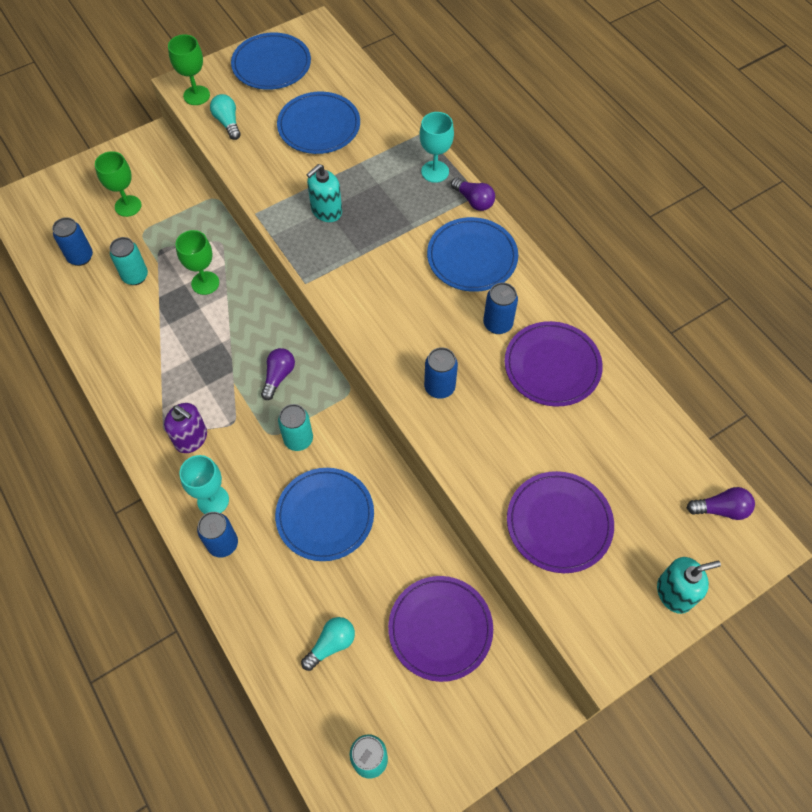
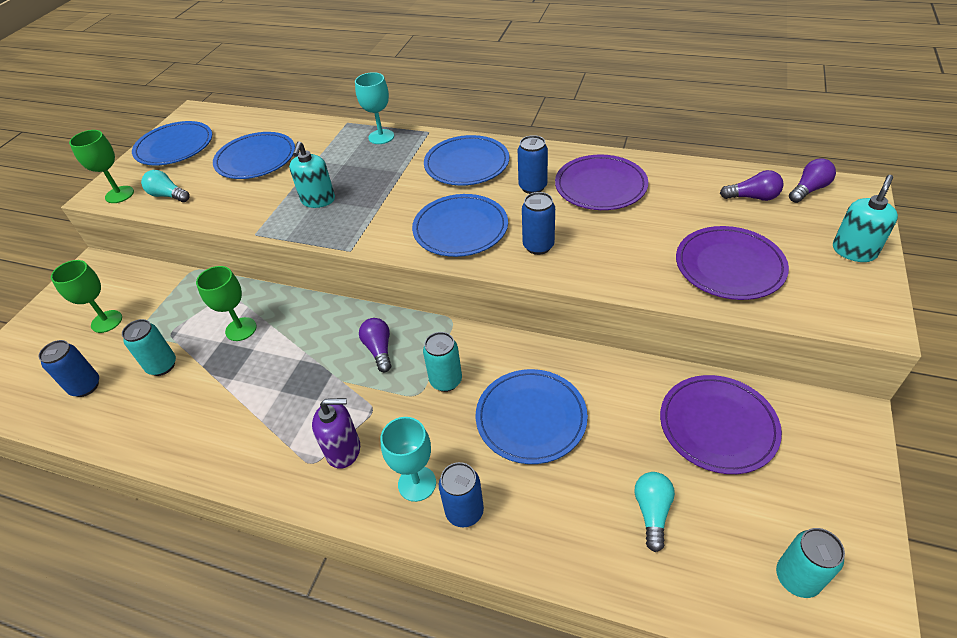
camera: 35 degrees left, 15 degrees down
purple light bulb [451,178,495,211] -> purple light bulb moved to [720,170,783,201]
none -> blue plate [412,194,508,257]

